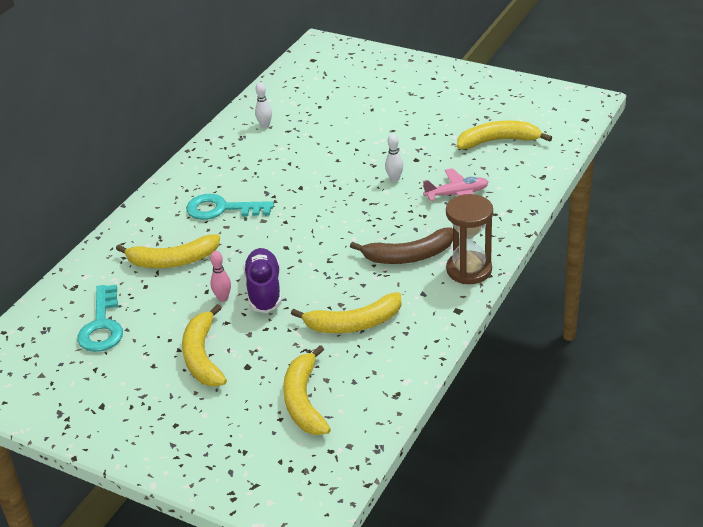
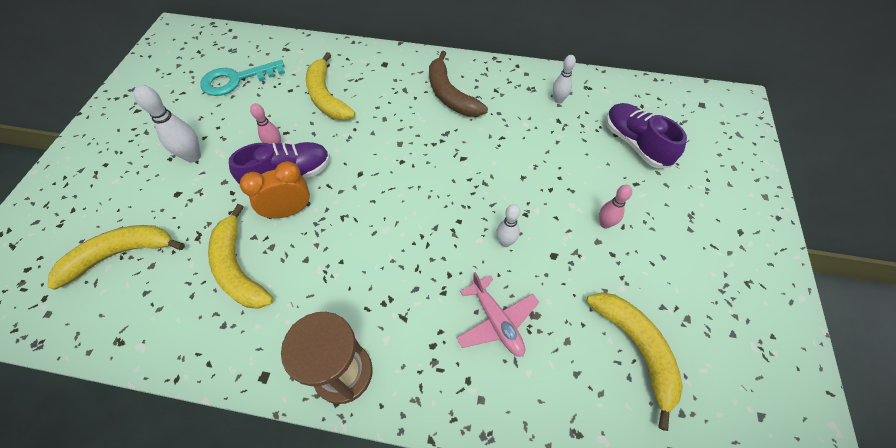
camera: 70 degrees right, 20 degrees up
yellow banana [182,304,227,387] -> white bowling pin [134,85,201,163]
turquoise key [186,194,274,220] -> none
brown banana [350,227,453,264] -> brown banana moved to [429,51,488,117]
none -> orange clock [240,161,310,219]
none -> pink bowling pin [599,185,632,229]
none -> purple shoe [606,103,687,168]

